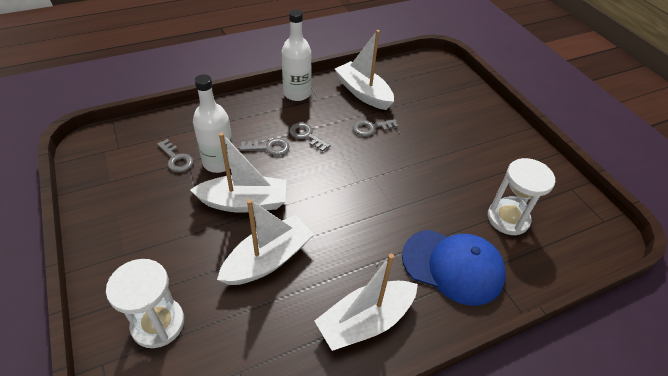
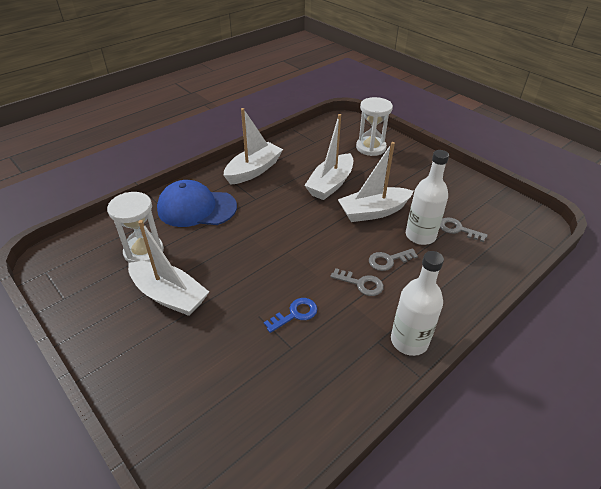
camera: 165 degrees right, 5 degrees down
white boat [335,30,394,110] -> white boat moved to [128,220,209,316]
grey key [353,119,398,136] -> blue key [264,298,317,333]

